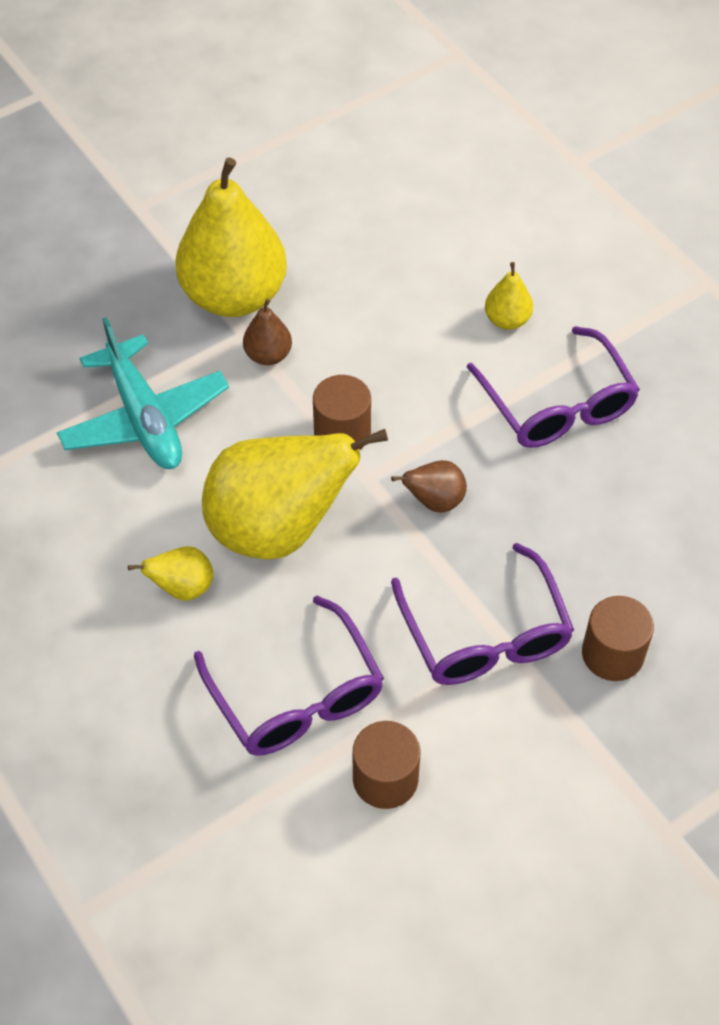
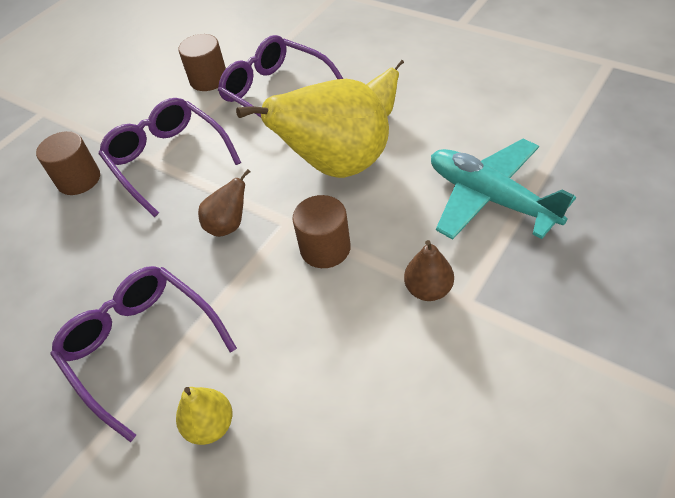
camera: 165 degrees right, 5 degrees down
yellow pear [175,157,287,317] -> none

